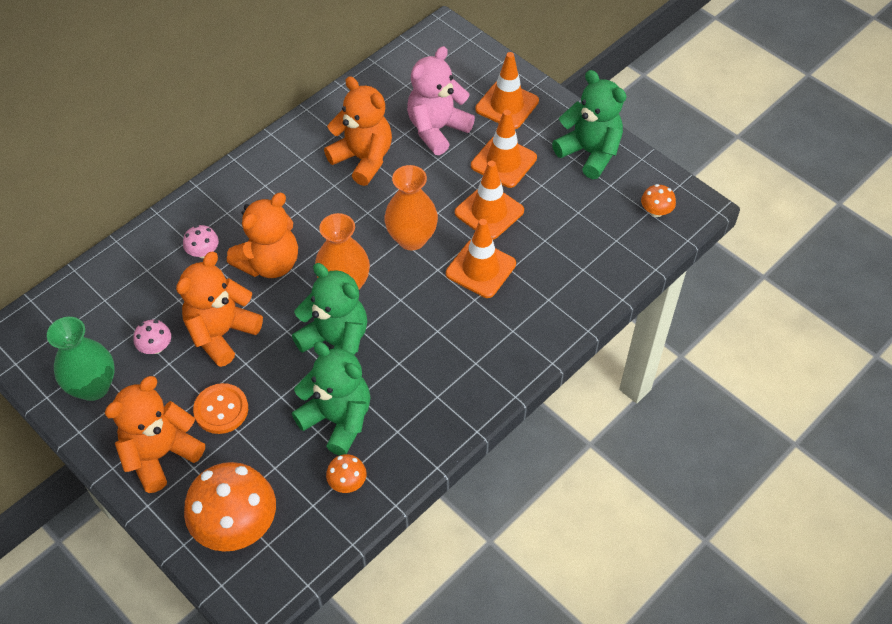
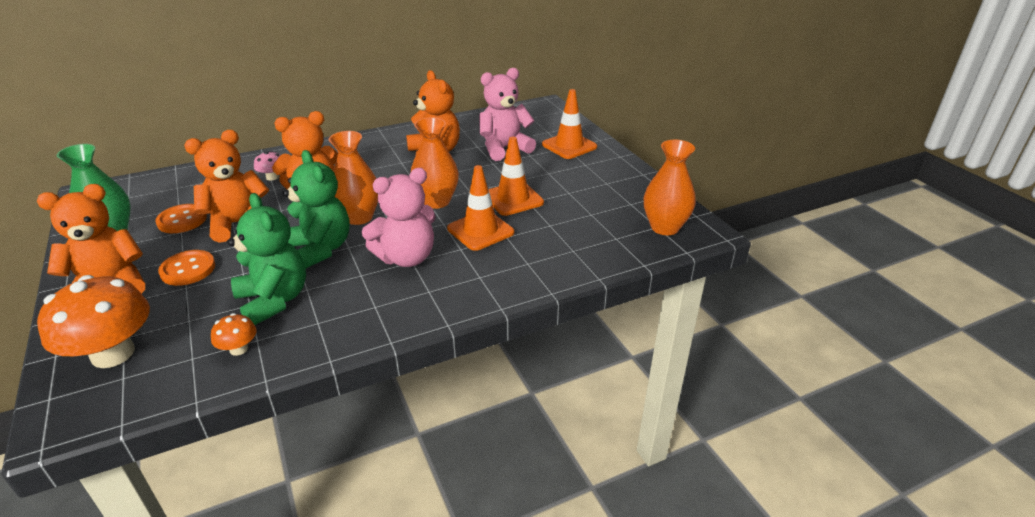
camera: 20 degrees right, 20 degrees down
pink mushroom [133,320,171,354] -> orange button [155,204,207,233]
orange traffic cone [471,110,537,188] -> none
green teddy bear [552,70,626,179] -> none
orange mushroom [641,184,676,217] -> orange vase [643,140,696,235]
none -> pink teddy bear [361,168,436,267]

